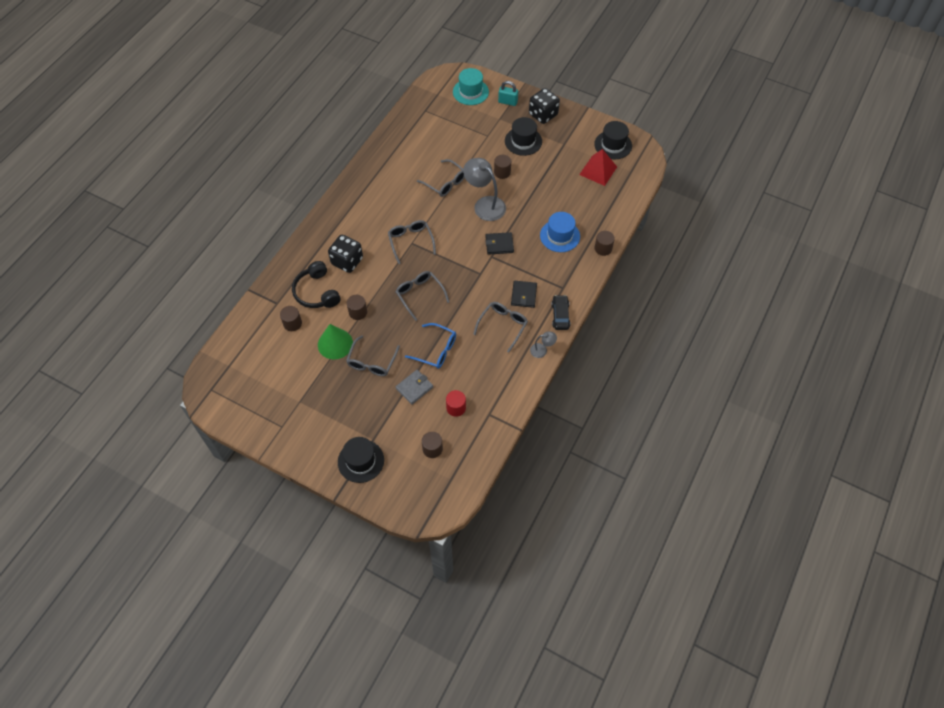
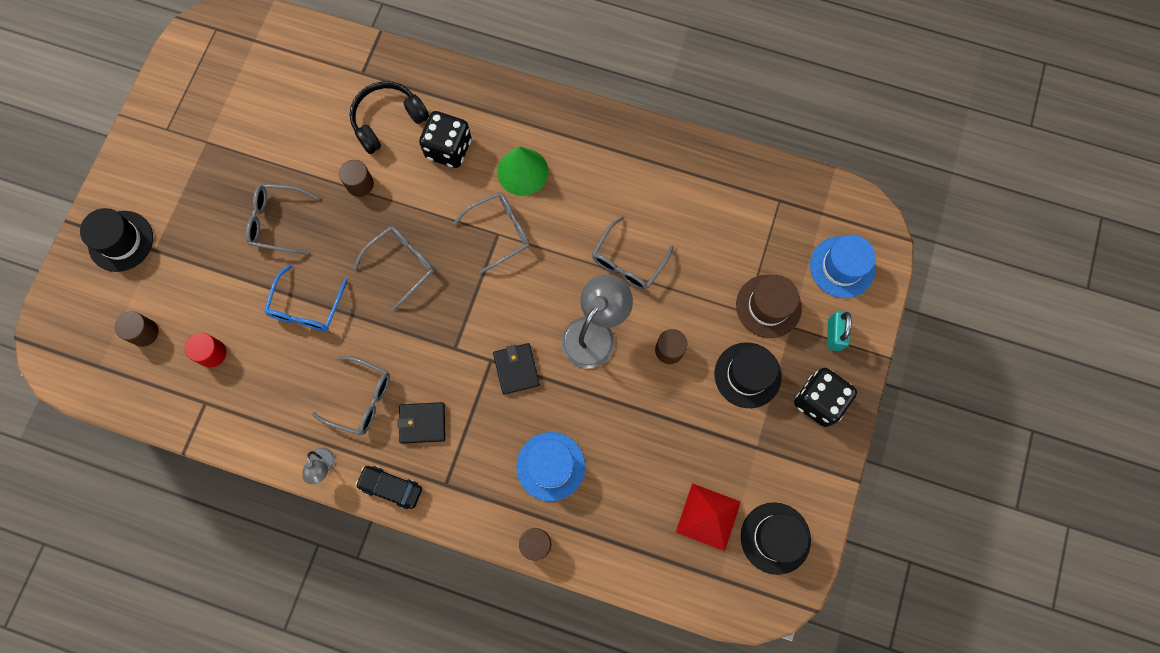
camera: 80 degrees right, 15 degrees up
brown cylinder [280,306,302,331] -> none
green cone [318,324,353,359] -> green cone moved to [497,146,548,196]
grey wallet [396,370,433,405] -> none
turquoise hat [453,68,489,105] -> blue hat [810,235,875,298]
black car [551,295,570,330] -> black car turned 150 degrees counterclockwise [355,466,422,509]
none -> brown hat [736,275,802,338]

